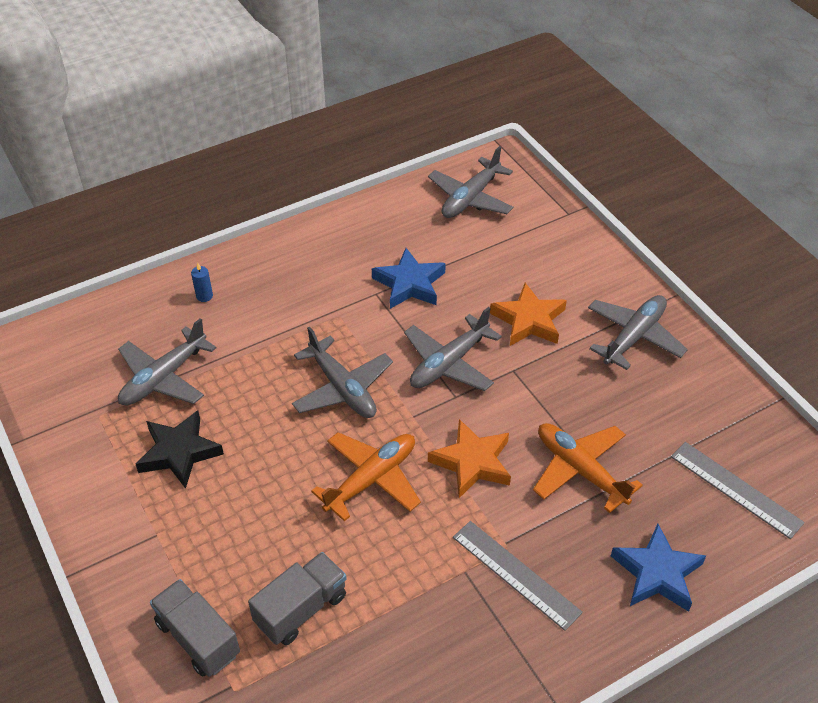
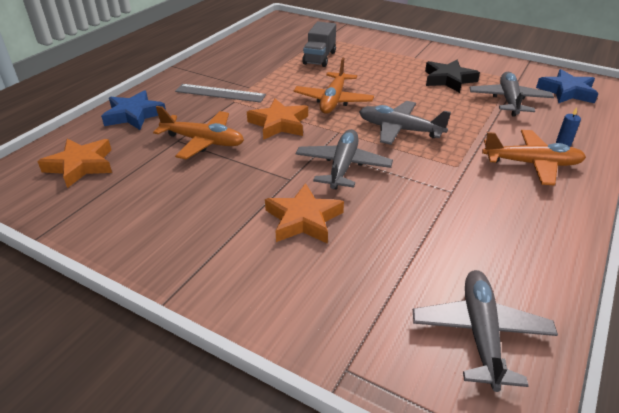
camera: 150 degrees right, 10 degrees down
grey truck [150,579,240,677] -> none
blue star [372,248,446,309] -> blue star moved to [536,69,598,104]
grey plane [588,295,688,370] -> none
grey ruler [671,442,805,539] -> orange star [37,139,112,188]
none -> orange plane [482,130,586,185]

